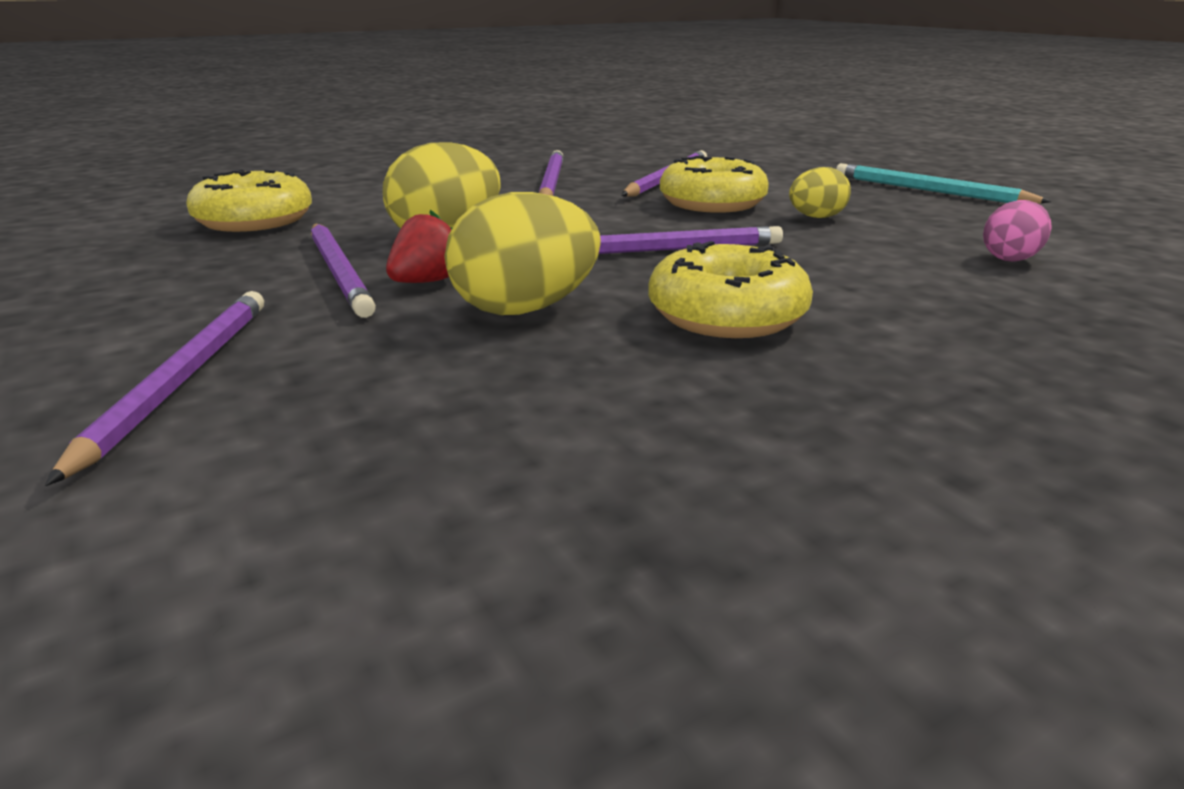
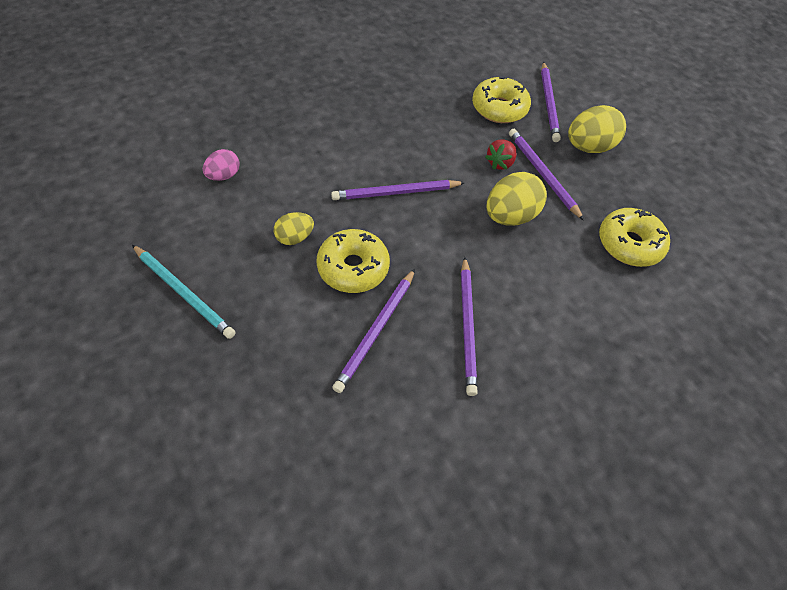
camera: 175 degrees right, 30 degrees up
yellow egg [445,192,601,315] -> yellow egg moved to [568,105,626,153]
yellow donut [648,241,813,338] -> yellow donut moved to [472,76,531,123]

